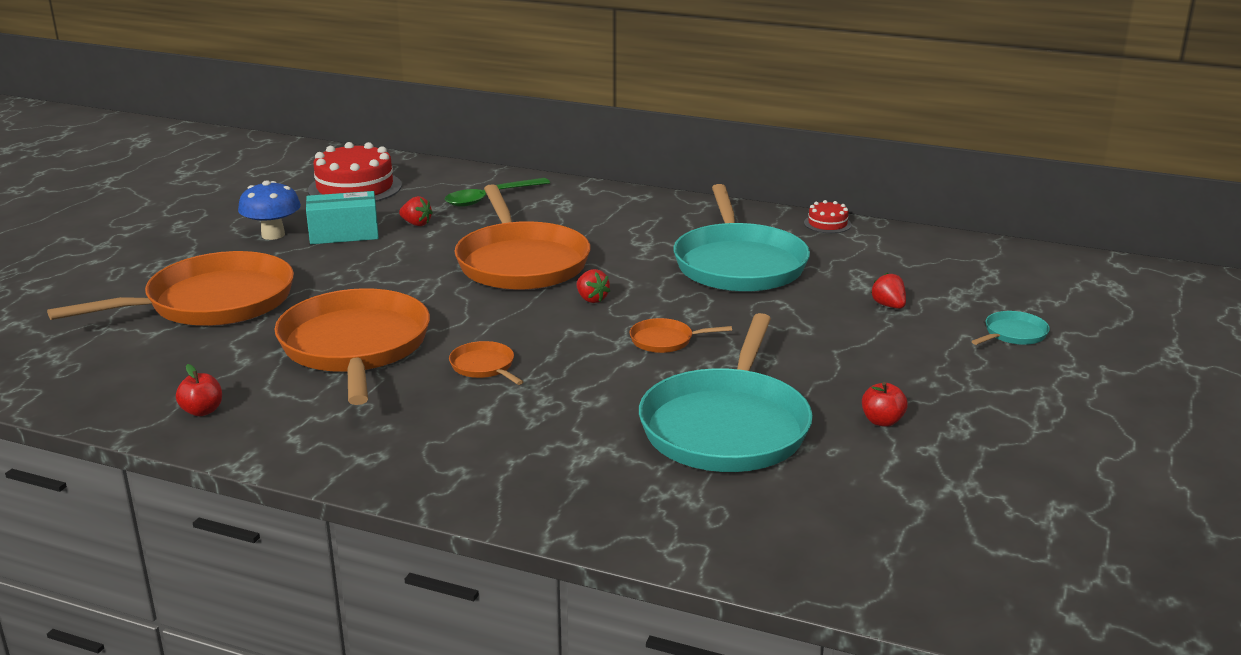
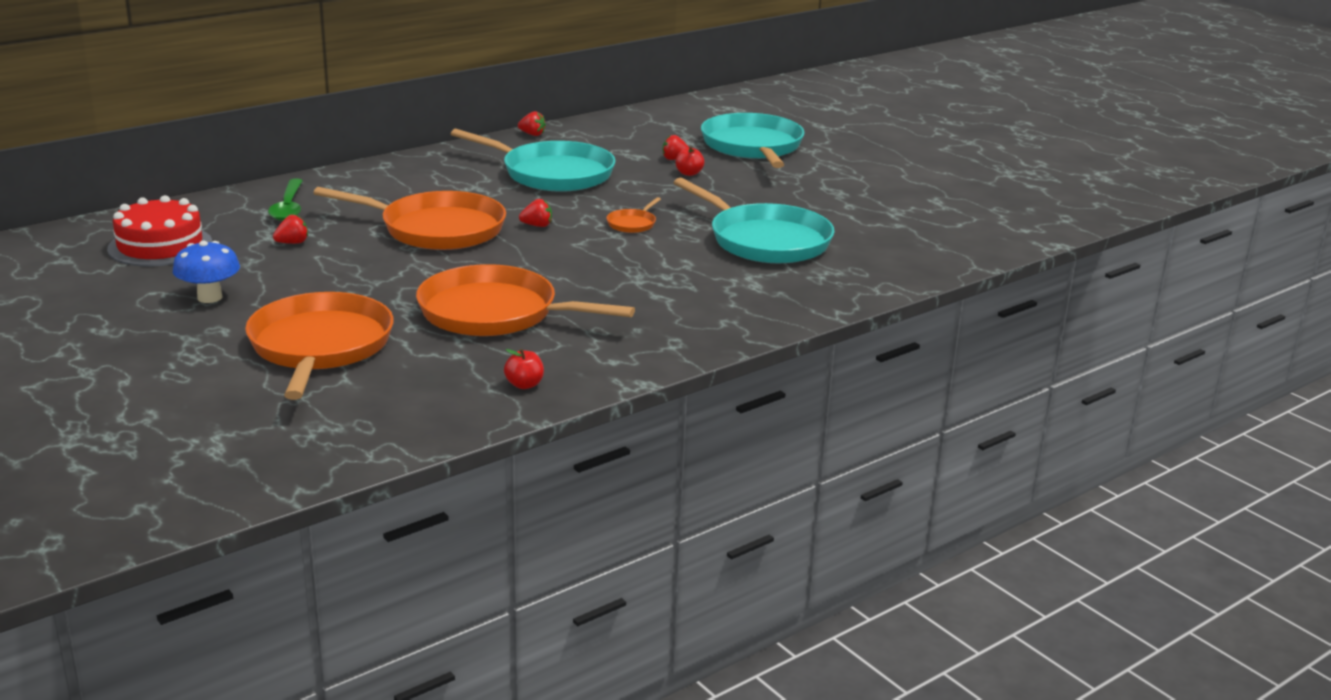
camera: 60 degrees left, 0 degrees up
turquoise box [306,191,379,244] -> none
orange pan [449,341,523,385] -> none
red cake [804,200,852,233] -> red strawberry [518,111,546,136]
red apple [862,382,908,427] -> red apple moved to [675,146,704,176]
turquoise pan [972,311,1050,345] -> turquoise pan [701,113,804,168], size x2.42

